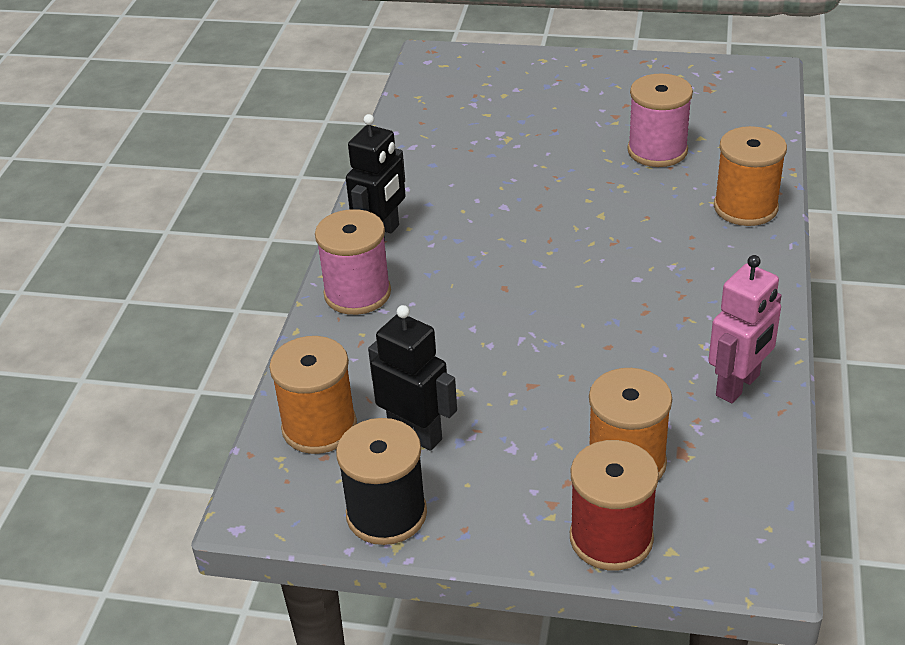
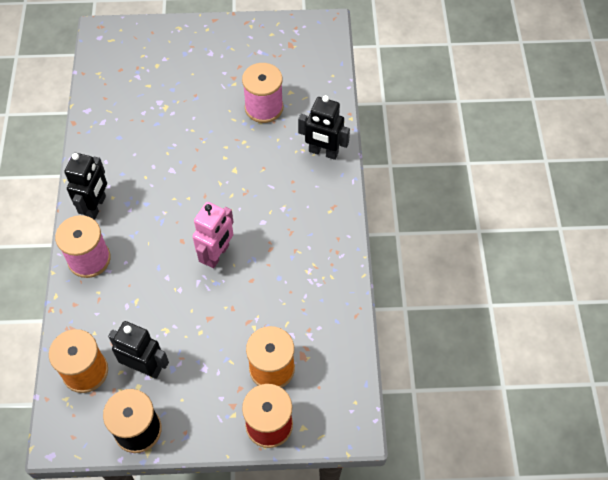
camera: 15 degrees left, 20 degrees up
pink robot [709,255,781,403] -> pink robot moved to [192,202,234,269]
orange spool [714,126,787,226] -> black robot [298,95,350,160]

